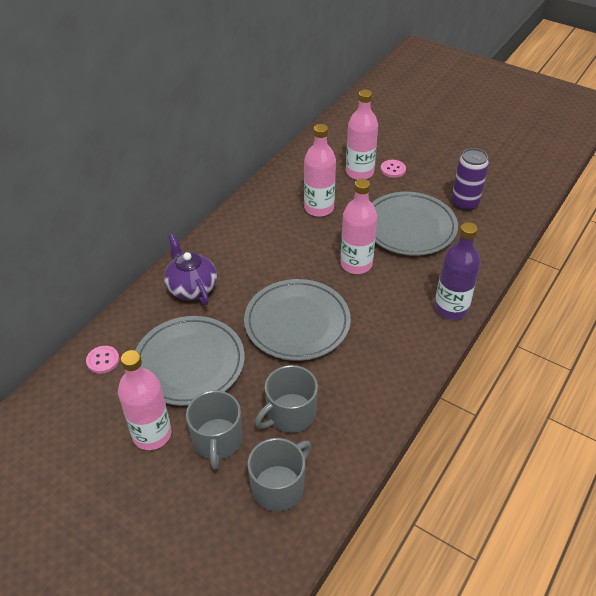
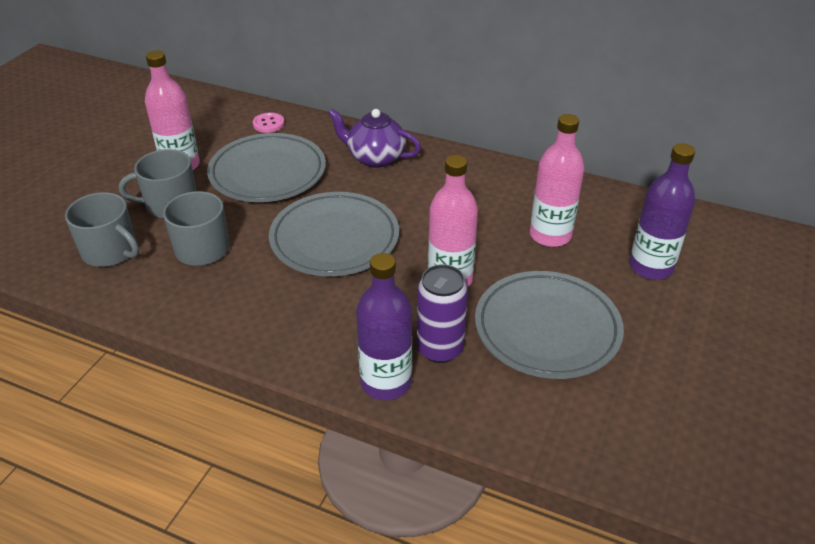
camera: 80 degrees right, 5 degrees down
purple teapot [164,234,217,305] -> purple teapot turned 120 degrees counterclockwise [328,109,421,168]
pink bottle [346,89,378,180] -> purple bottle [629,143,695,280]
pink button [381,160,406,178] -> none
purple can [451,148,489,211] -> purple can moved to [417,265,468,363]

